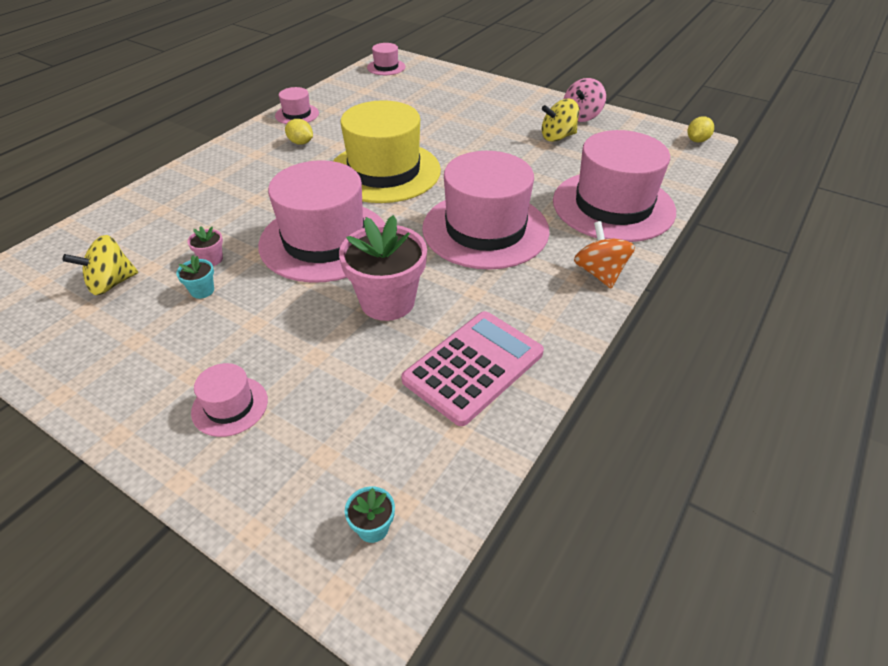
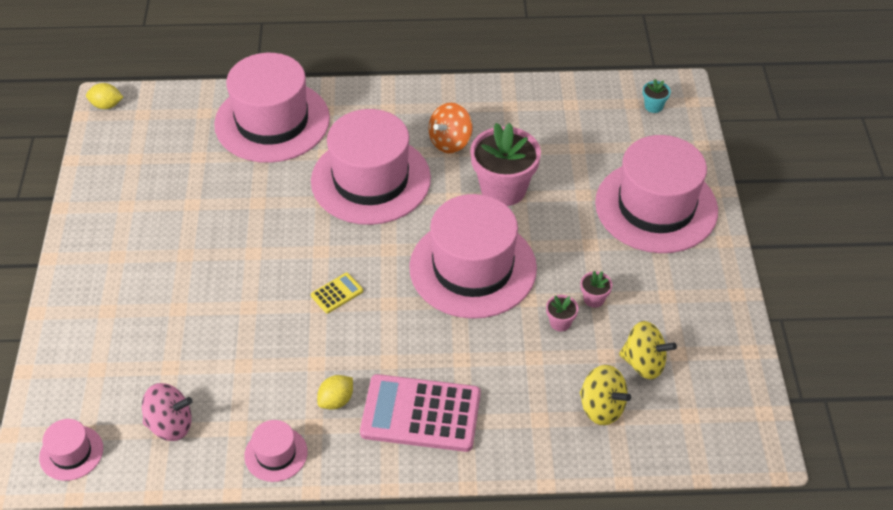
camera: 125 degrees left, 5 degrees up
turquoise flower pot [176,256,214,299] -> pink flower pot [581,271,612,308]
pink hat [191,363,268,437] -> pink hat [595,135,718,253], size x2.27
yellow lemon [285,119,313,144] -> yellow lemon turned 45 degrees clockwise [317,375,353,410]
yellow hat [333,100,441,203] -> yellow calculator [311,273,363,313]
pink calculator [401,311,544,426] -> pink calculator moved to [360,374,481,452]
yellow spinning top [542,99,579,142] -> yellow spinning top moved to [580,365,631,425]
pink spinning top [564,78,606,122] -> pink spinning top moved to [142,383,193,441]
orange spinning top [574,221,635,288] -> orange spinning top moved to [429,103,473,153]

